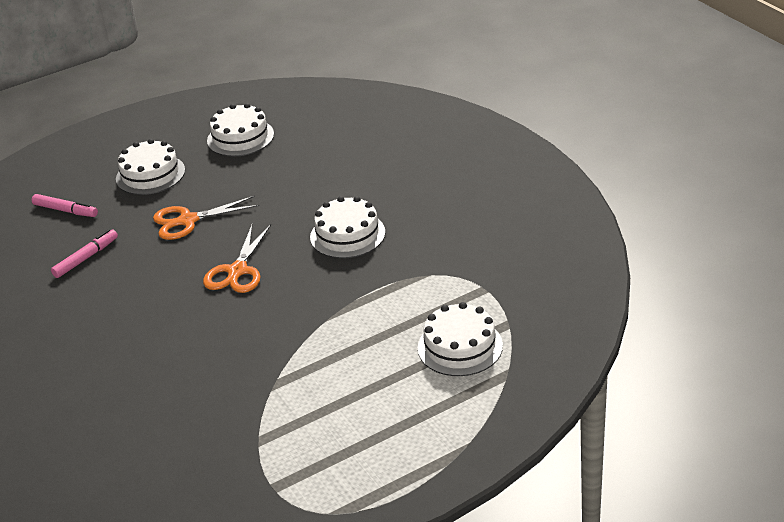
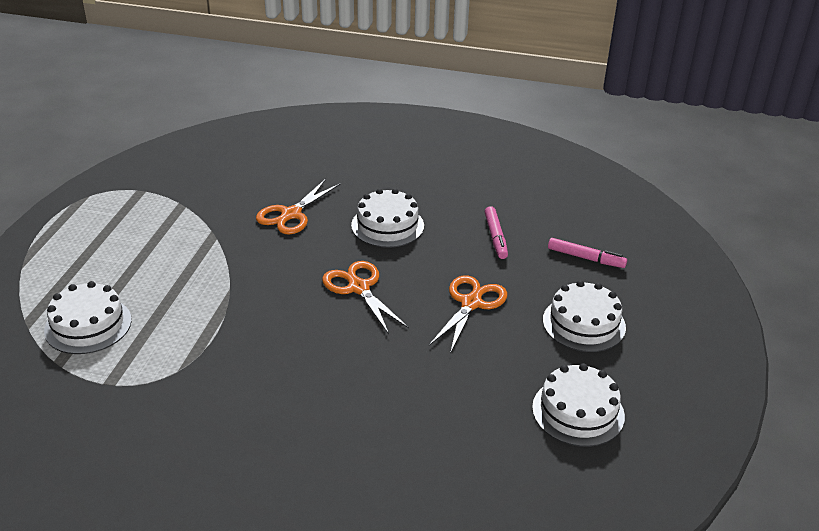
camera: 130 degrees right, 0 degrees up
pink marker [32,194,98,217] -> pink marker turned 135 degrees counterclockwise [548,238,627,268]
white cake [310,196,386,258] -> white cake moved to [351,188,424,248]
none -> orange scissors [256,179,341,234]

